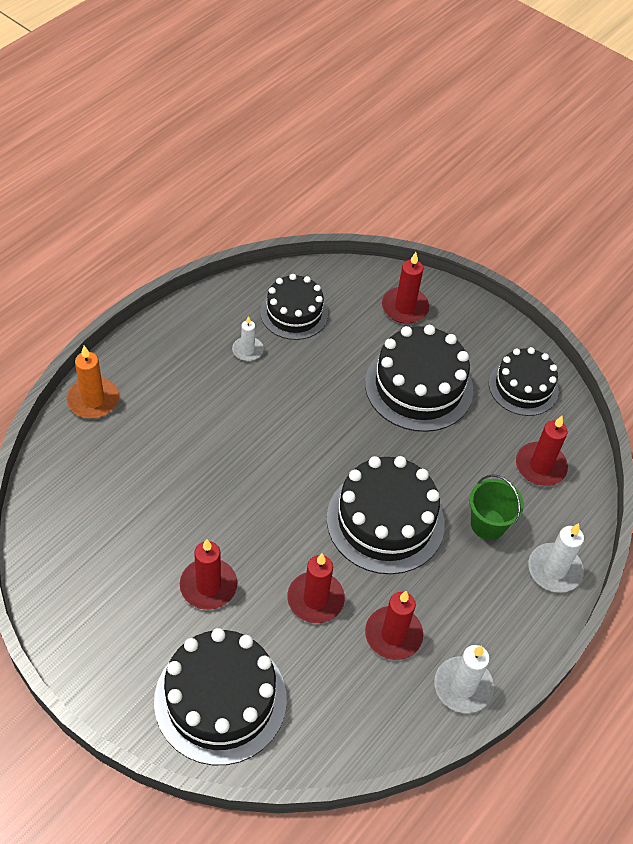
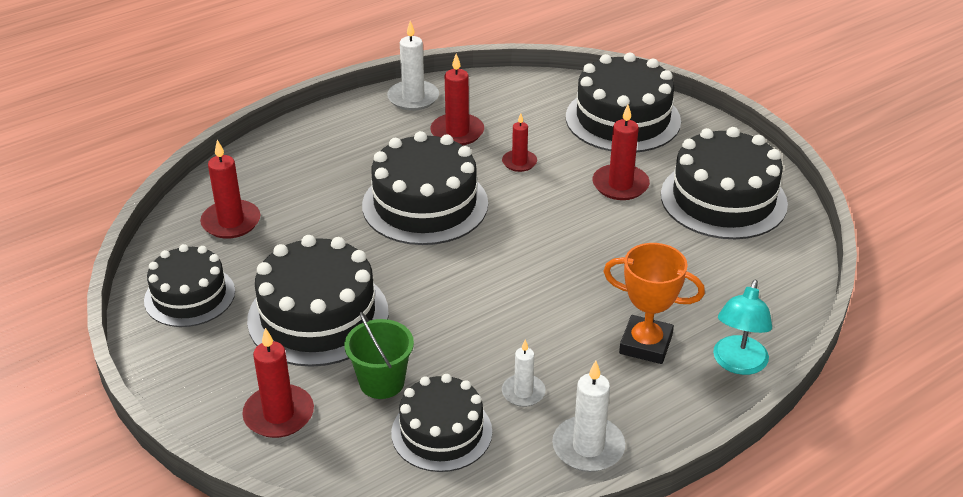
camera: 160 degrees left, 15 degrees down
orange candle [66,346,119,418] -> turquoise lamp [713,280,772,375]
red candle [287,553,345,623] -> red candle [502,113,537,172], size x0.63
green bucket [469,474,524,540] -> green bucket moved to [344,312,414,399]
white candle [528,523,584,593] -> white candle moved to [552,361,625,472]
none -> orange trophy [603,243,705,364]
none -> black cake [661,127,788,239]

